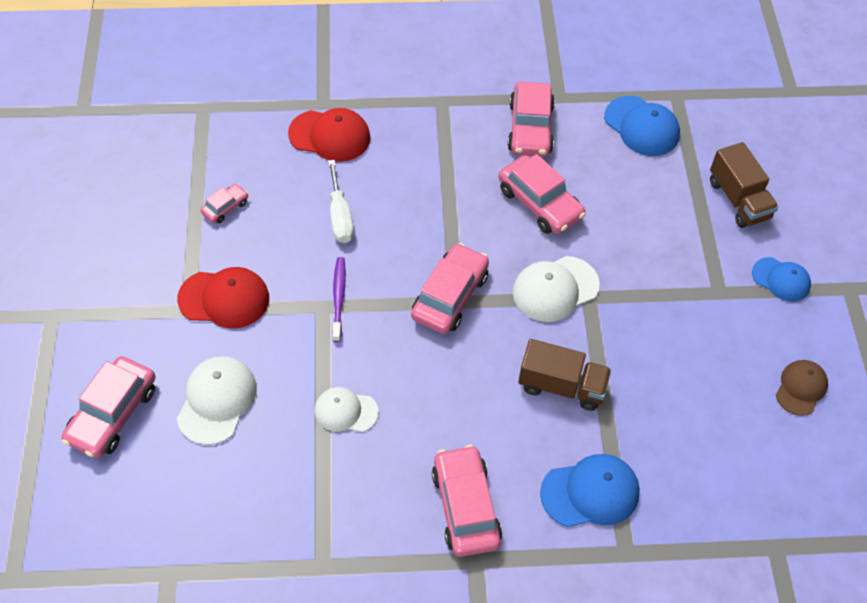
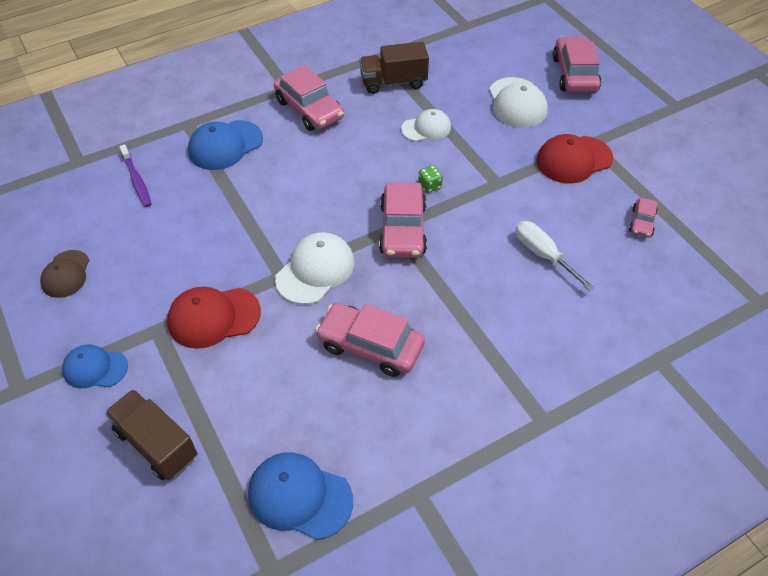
camera: 155 degrees right, 5 degrees down
red cap [288,108,371,162] -> red cap moved to [167,287,261,349]
purple toothbrush [332,257,346,342] -> purple toothbrush moved to [119,144,152,207]
pink car [507,82,555,157] -> none
brown truck [518,339,611,411] -> brown truck moved to [359,42,429,94]
none -> green dice [418,165,443,193]

